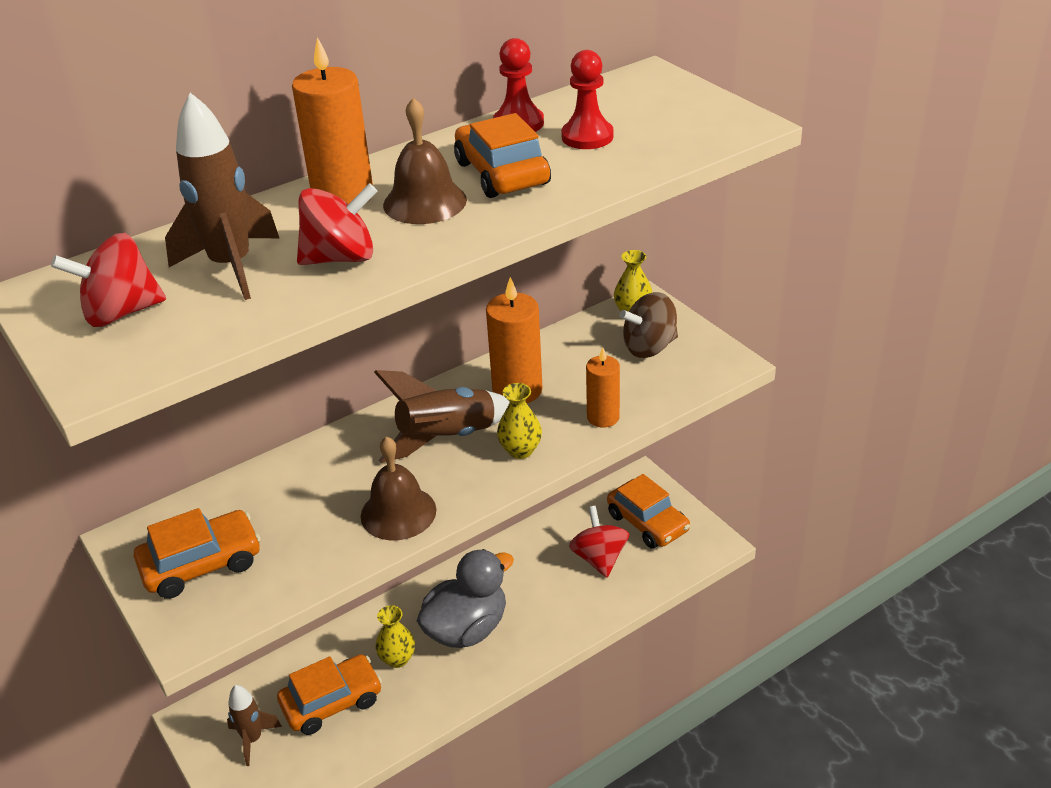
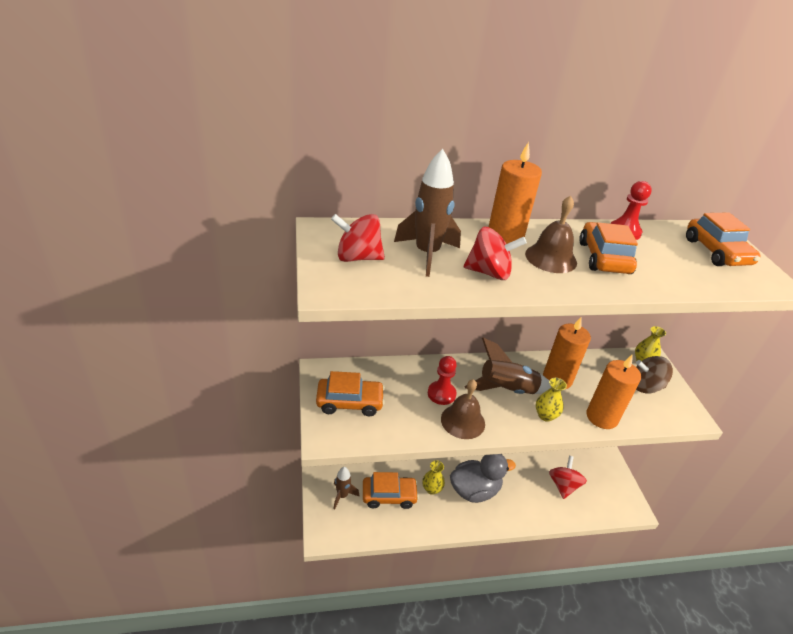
camera: 20 degrees right, 0 degrees up
red pawn [561,50,614,149] -> red pawn moved to [428,356,457,405]
orange candle [586,348,620,427] -> orange candle [587,355,641,429], size x1.59
orange car [607,474,690,549] -> orange car moved to [686,212,761,266]

